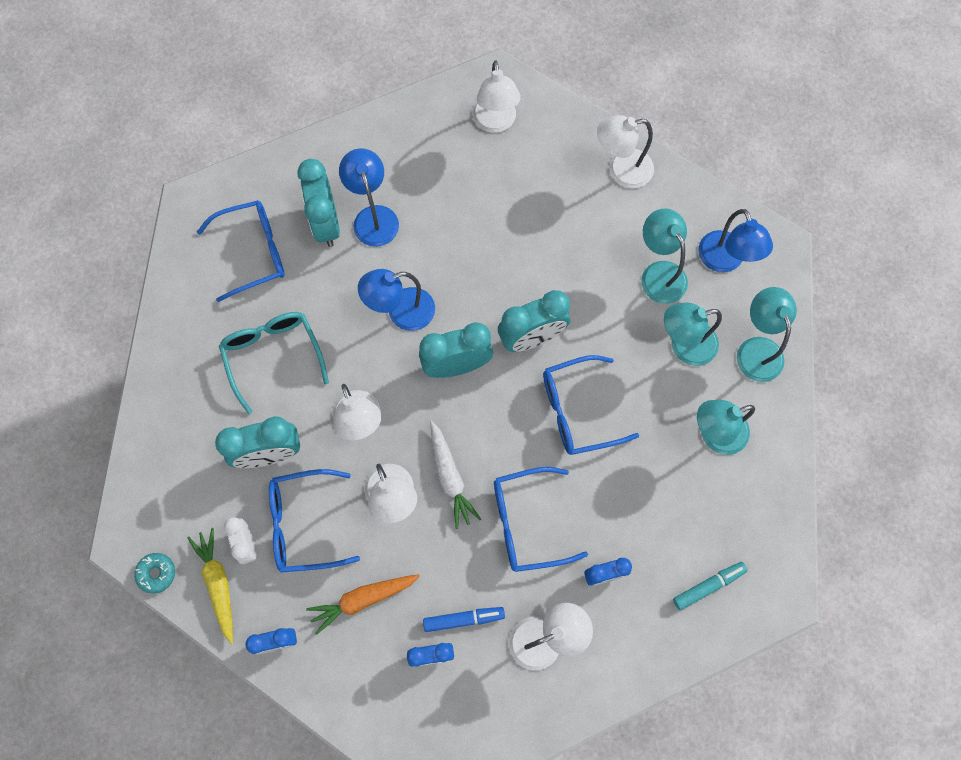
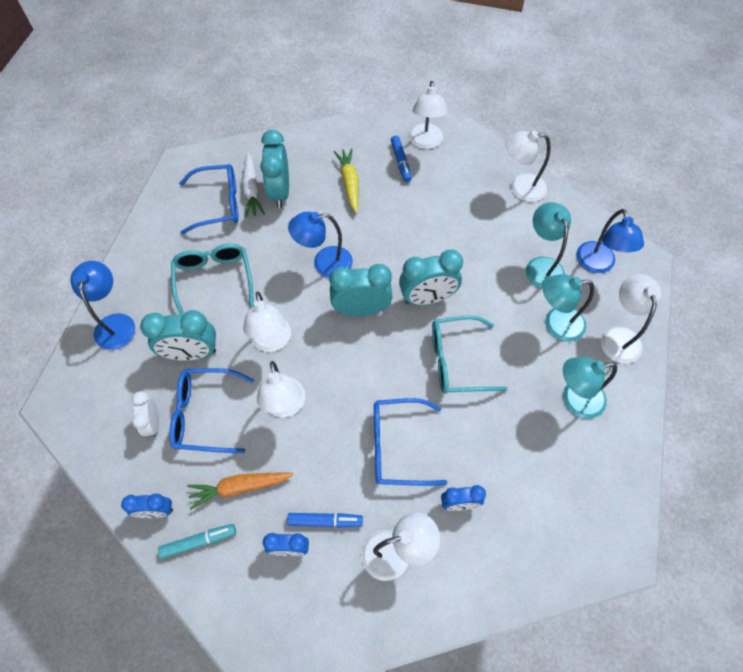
camera: 10 degrees right, 10 degrees down
turquoise donut [134,553,175,594] -> none
yellow carrot [187,528,233,644] -> yellow carrot moved to [334,148,359,213]
blue lamp [339,148,399,247] -> blue lamp moved to [71,261,135,350]
white carrot [430,421,481,529] -> white carrot moved to [242,152,265,218]
blue glasses [543,355,639,455] -> turquoise glasses [432,315,508,394]
turquoise marker [673,562,748,610] -> turquoise marker moved to [158,524,236,559]
turquoise lamp [737,287,797,382] -> white lamp [601,274,662,364]
none -> blue marker [391,135,412,182]

